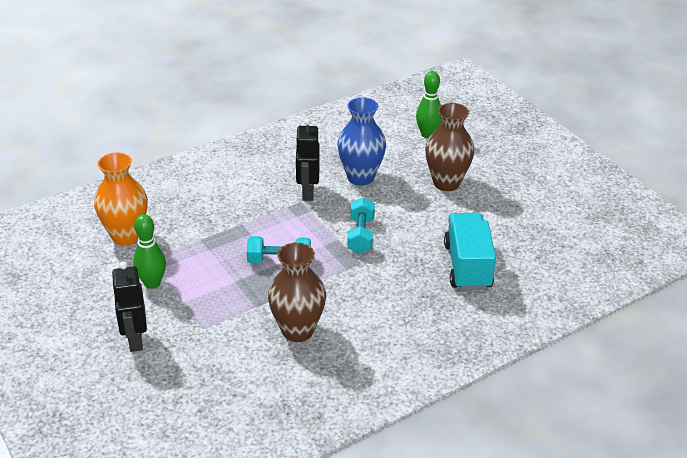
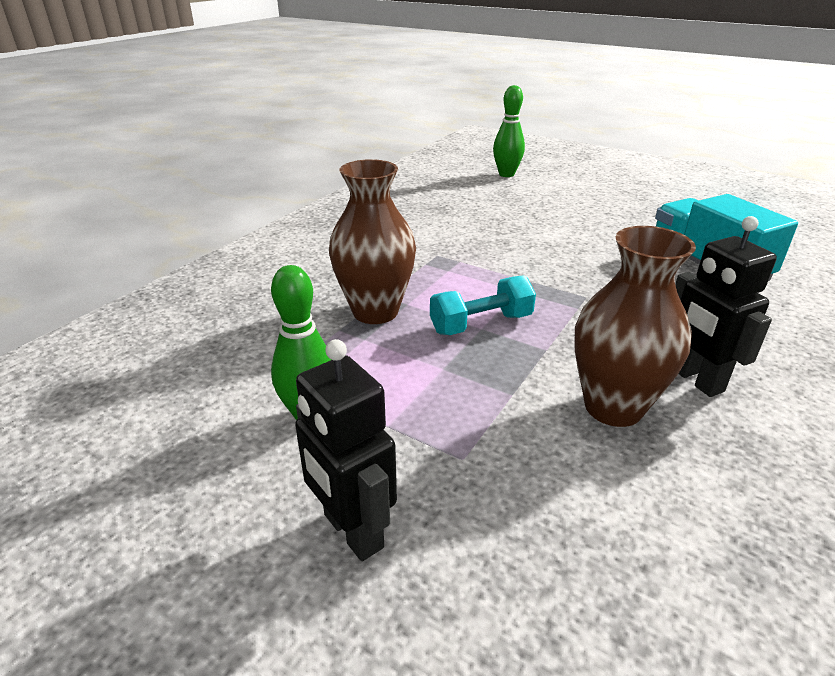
camera: 25 degrees left, 5 degrees down
orange vase [94,153,148,246] -> none
black robot [295,119,320,201] -> black robot moved to [675,216,777,397]
blue vase [337,97,386,186] -> none
turquoise dumbbell [347,197,375,254] -> none
brown vase [425,103,474,191] -> brown vase moved to [329,159,416,324]

